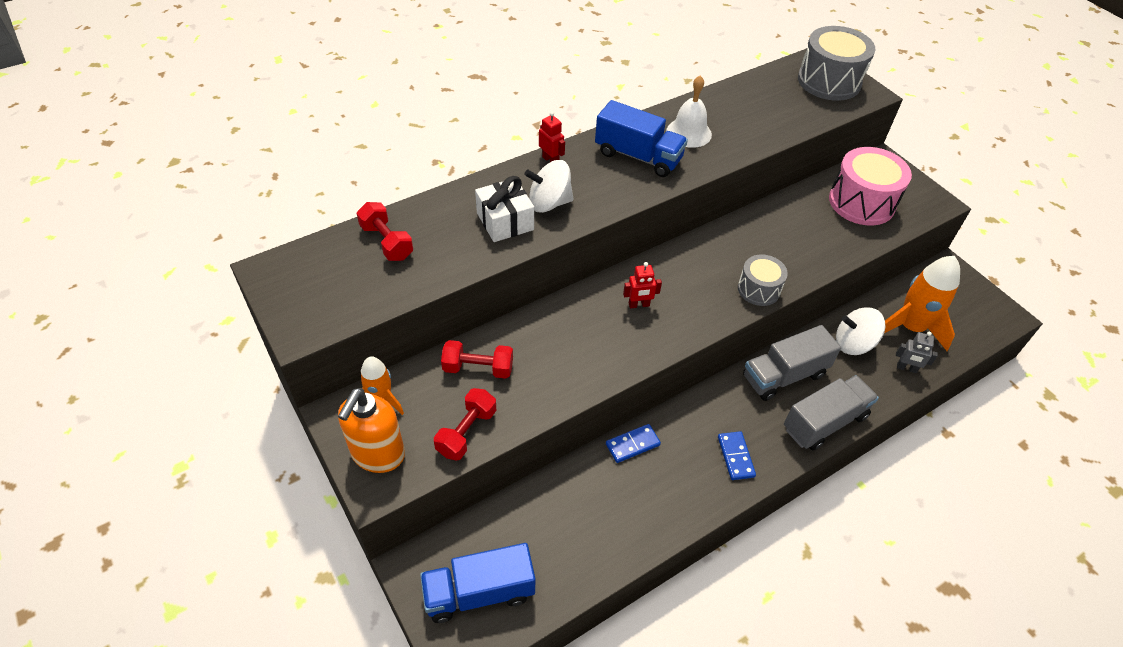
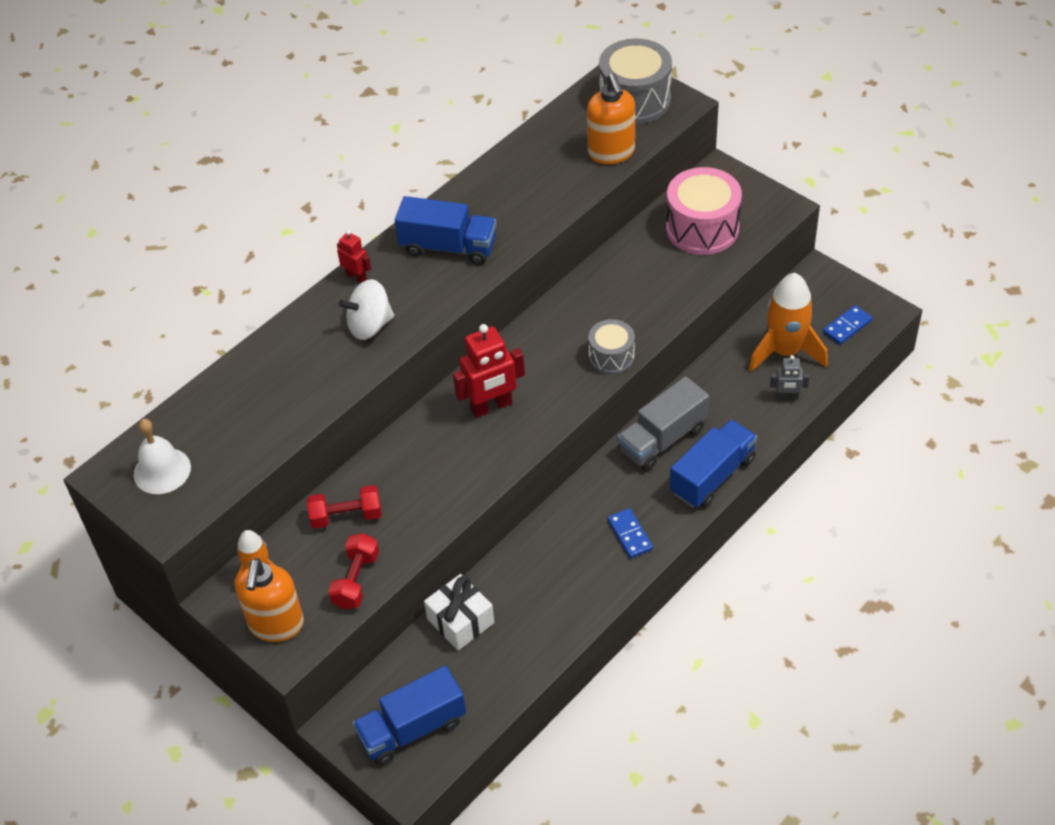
camera: 10 degrees left, 0 degrees up
red dumbbell [357,202,413,261] -> none
white gift [475,176,534,242] -> white gift moved to [424,574,495,650]
blue domino [606,424,661,463] -> blue domino moved to [823,305,872,345]
red robot [623,262,662,308] -> red robot [453,324,525,418], size x1.84
white bell [666,75,712,148] -> white bell moved to [134,419,191,494]
grey truck [784,375,879,450] -> blue truck [670,419,757,508]
white spinning top [836,308,885,355] -> none
none -> orange soap dispenser [587,73,635,164]

